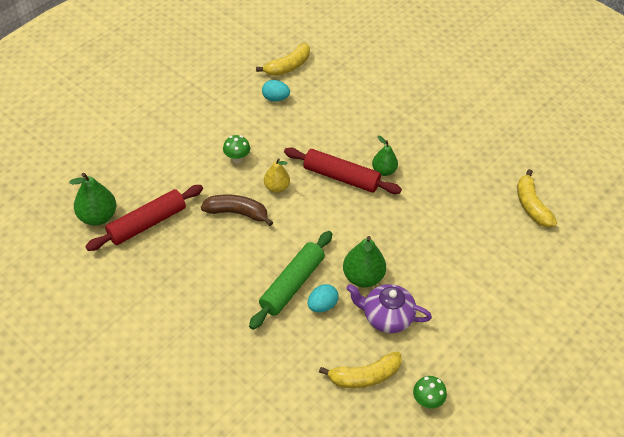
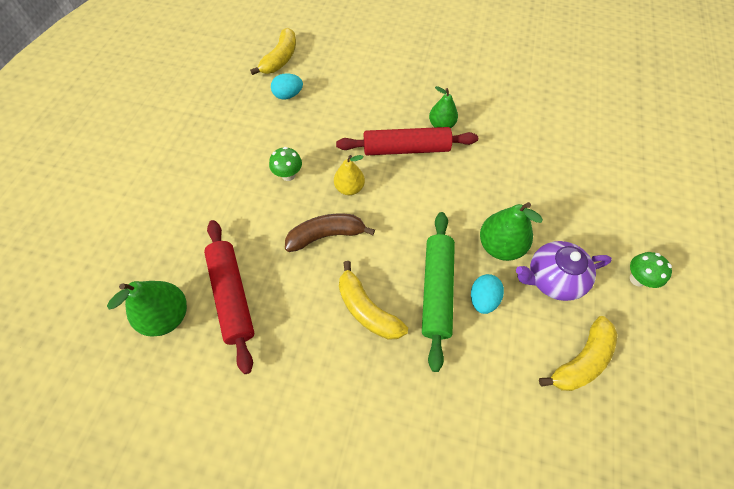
camera: 25 degrees left, 10 degrees up
red rolling pin [85,185,203,251] -> red rolling pin turned 45 degrees counterclockwise [204,220,254,374]
green mushroom [413,376,447,408] -> green mushroom moved to [630,252,672,288]
yellow banana [517,169,557,227] -> yellow banana moved to [339,261,408,340]

